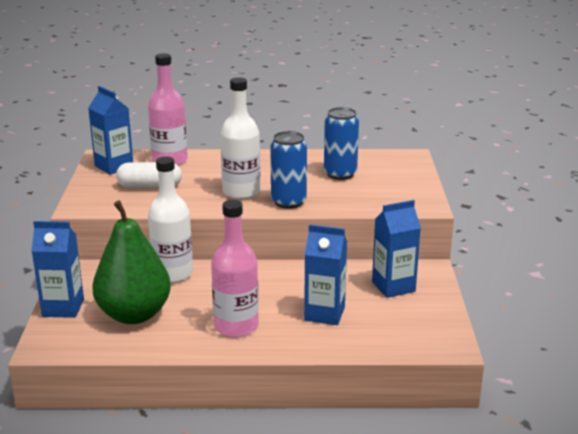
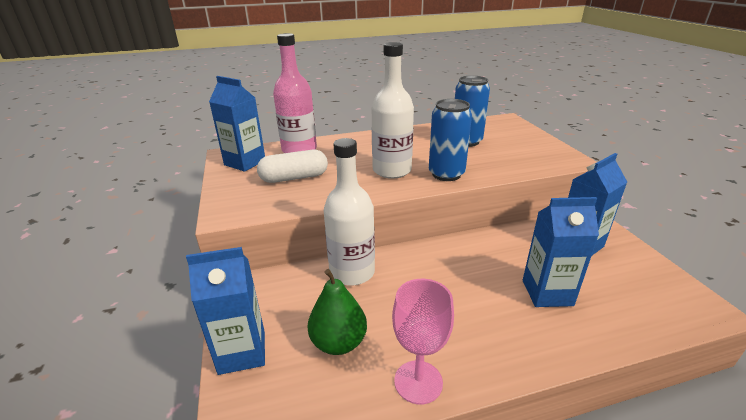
camera: 15 degrees left, 5 degrees up
green pear [93,200,171,324] -> green pear [308,269,367,355], size x0.60
pink bottle [211,200,259,337] -> none
none -> pink goblet [392,279,454,404]

